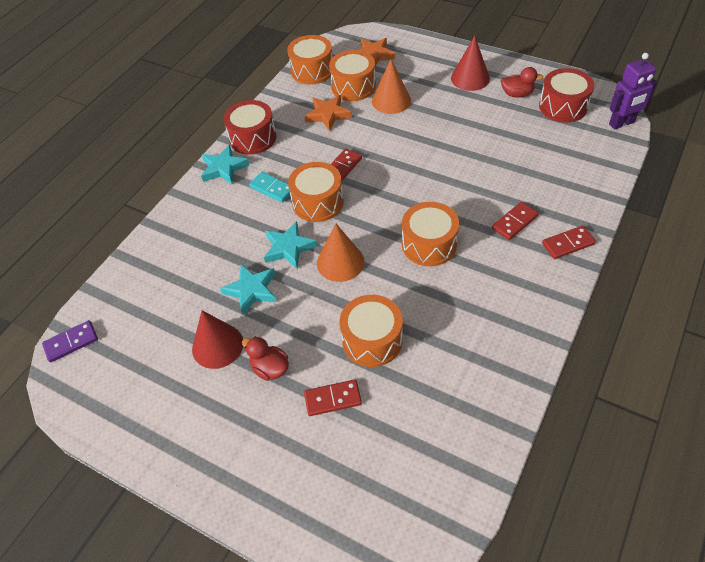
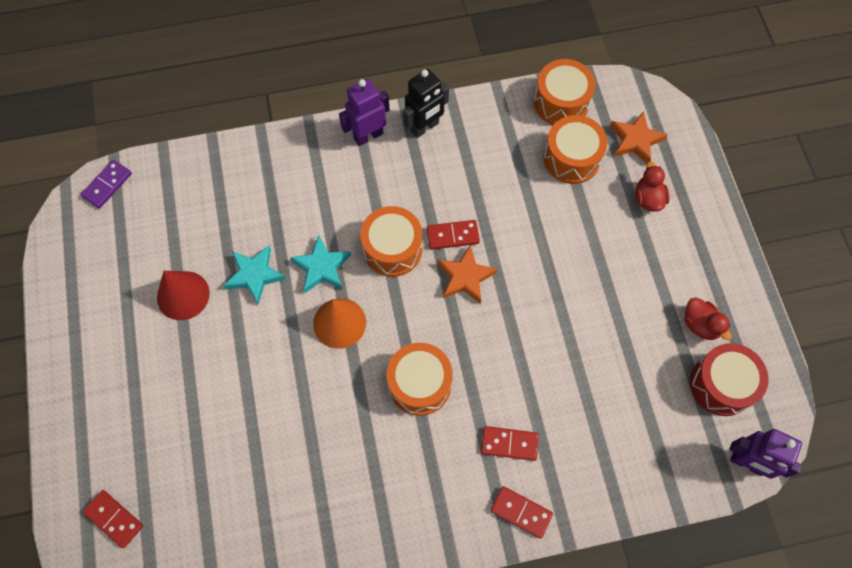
camera: 45 degrees right, 15 degrees up
purple domino [42,320,98,362] -> purple domino turned 75 degrees counterclockwise [80,160,132,209]
turquoise star [201,145,249,184] -> purple robot [339,79,390,146]
red drum [224,100,276,155] -> black robot [403,69,449,138]
red duck [242,336,289,381] -> red duck moved to [635,161,670,212]
turquoise domino [249,172,290,203] -> none
red domino [304,379,362,416] -> red domino moved to [83,490,143,548]
orange star [305,95,352,131] -> orange star moved to [437,245,497,304]
orange drum [339,295,403,367] -> none
orange cone [372,59,411,114] -> none
red cone [451,36,490,91] -> none

